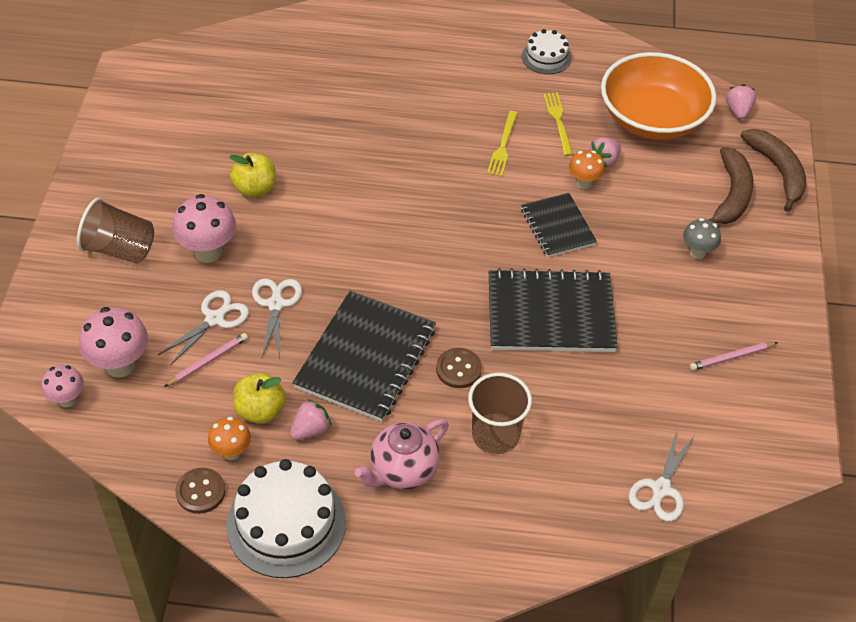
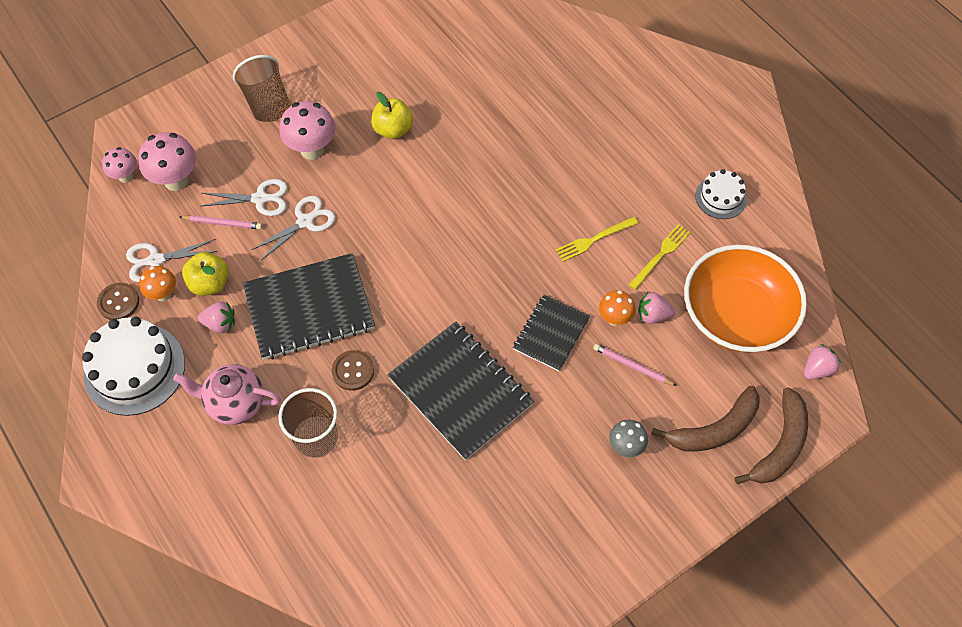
camera: 50 degrees right, 10 degrees up
white scissors [629,428,695,521] -> white scissors moved to [126,239,218,282]
pink pencil [690,342,778,371] -> pink pencil moved to [593,344,677,386]

